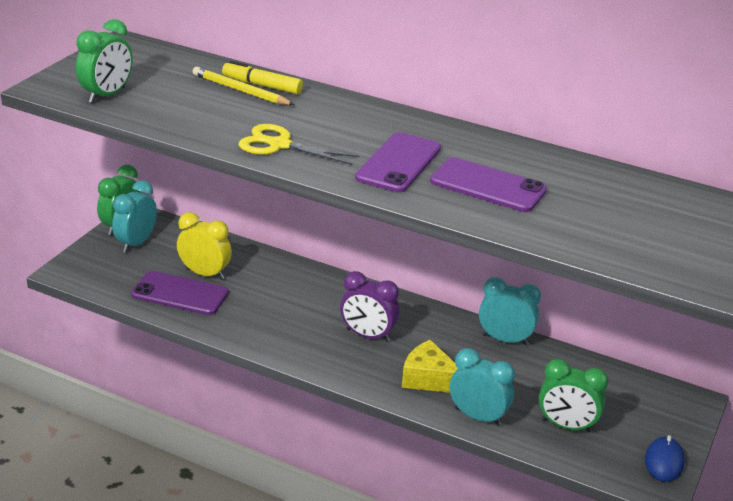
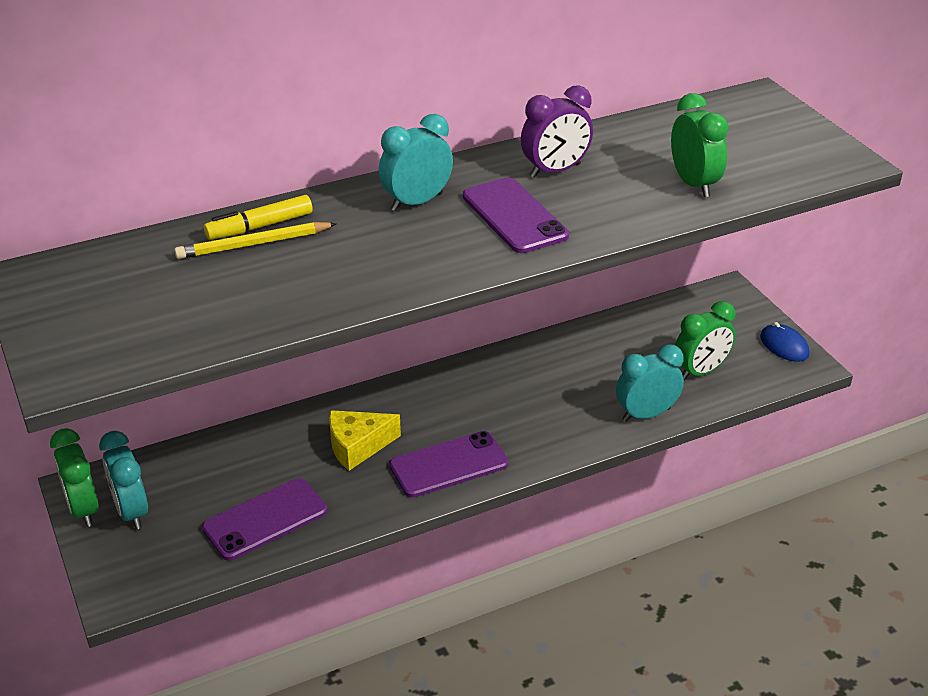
camera: 50 degrees left, 5 degrees up
green clock [76,19,132,103] -> green clock moved to [671,93,729,197]
yellow clock [177,212,232,280] -> none
yellow scissors [239,124,360,165] -> none
purple clock [340,271,400,342] -> purple clock moved to [521,85,593,178]
yellow cheese [402,340,458,393] -> yellow cheese moved to [329,410,401,471]
purple phone [430,157,547,212] -> purple phone moved to [389,431,509,498]
turquoise clock [479,277,541,345] -> turquoise clock moved to [379,114,453,211]

